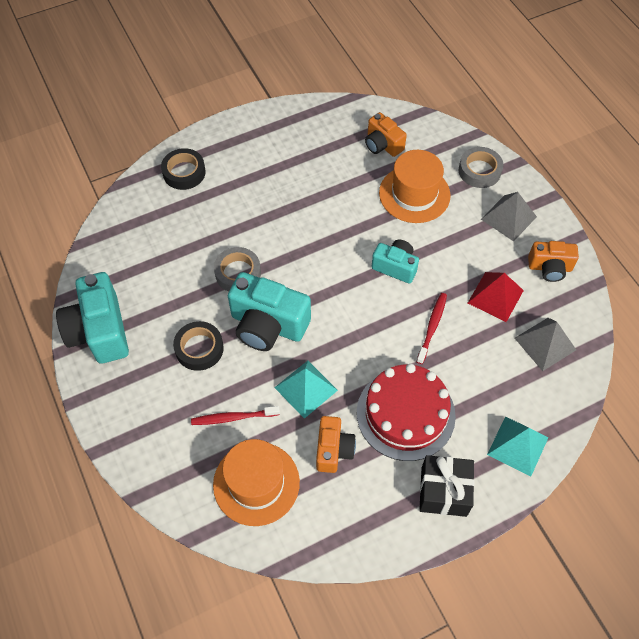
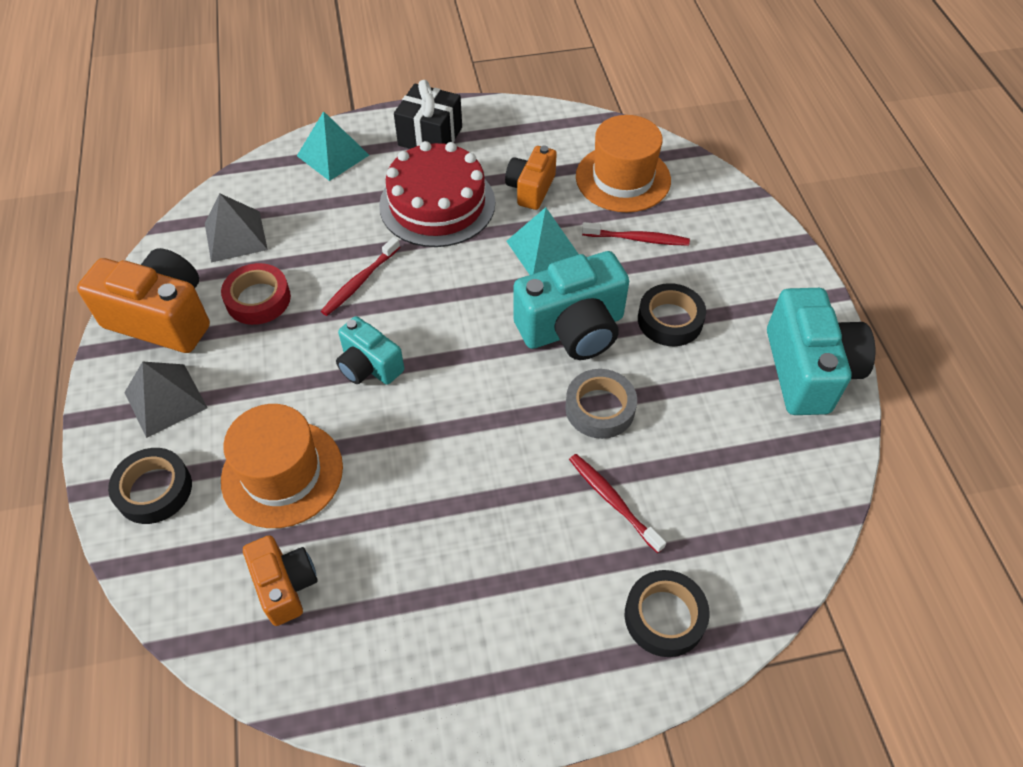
camera: 165 degrees left, 5 degrees down
turquoise camera [228,272,311,351] -> turquoise camera turned 120 degrees clockwise [514,251,629,360]
grey tape [459,147,503,188] -> black tape [108,448,192,524]
red pyramid [468,272,524,322] -> red tape [221,263,291,325]
orange camera [528,241,579,282] -> orange camera [77,248,210,353], size x1.70
none -> red toothbrush [569,454,666,553]

